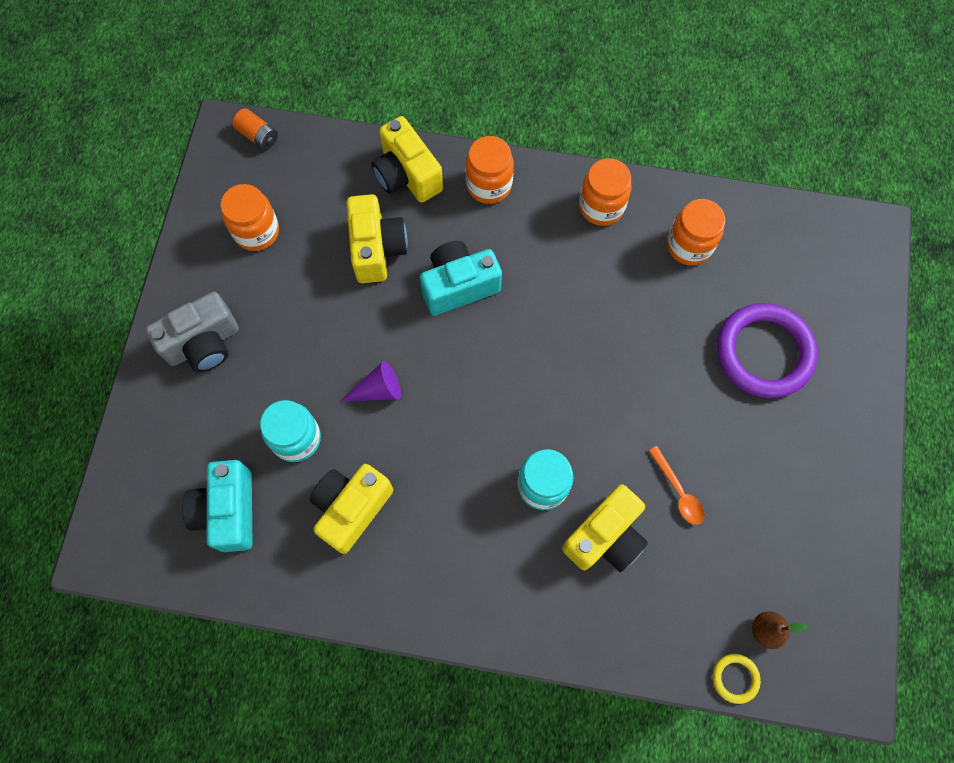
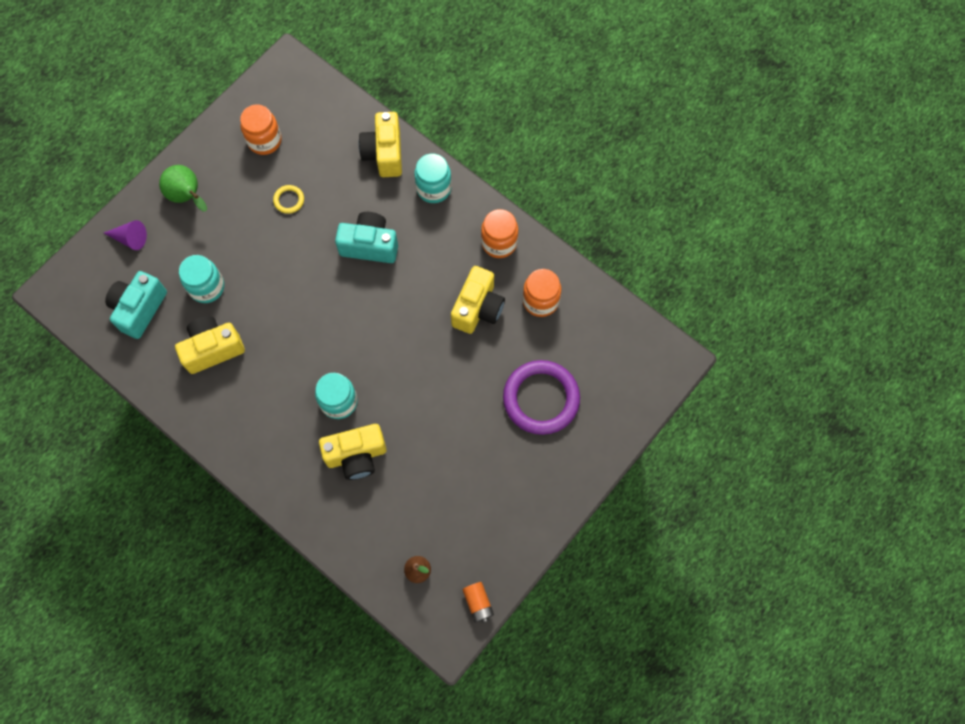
camera: 30 degrees right, 0 degrees up
grey camera [145,292,239,372] -> green pear [159,165,207,212]
orange battery [232,108,278,150] -> orange battery moved to [463,582,494,623]
purple cone [341,361,401,401] -> purple cone moved to [104,220,147,250]
yellow camera [346,194,408,283] -> yellow camera moved to [451,266,505,334]
orange jar [466,136,514,204] -> turquoise jar [414,154,452,203]
orange spoon [648,446,705,525] -> none
yellow ring [713,654,761,704] -> yellow ring moved to [273,185,304,214]

